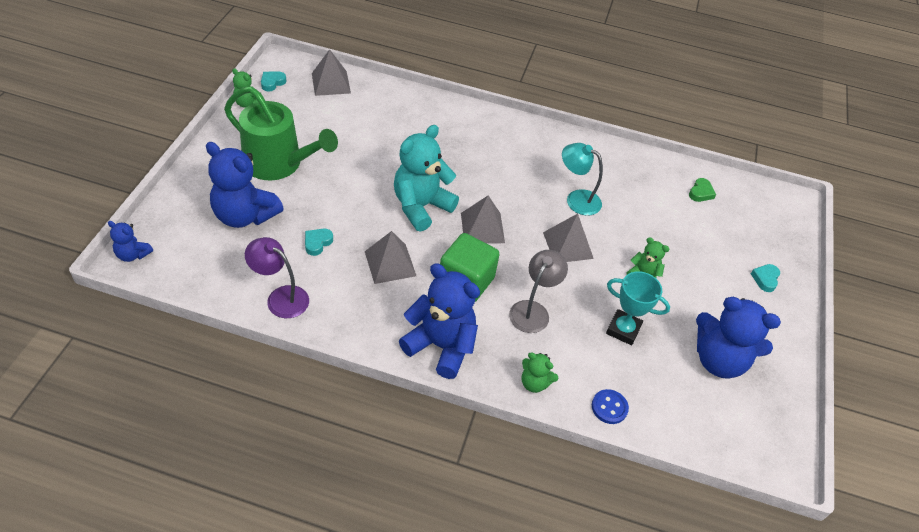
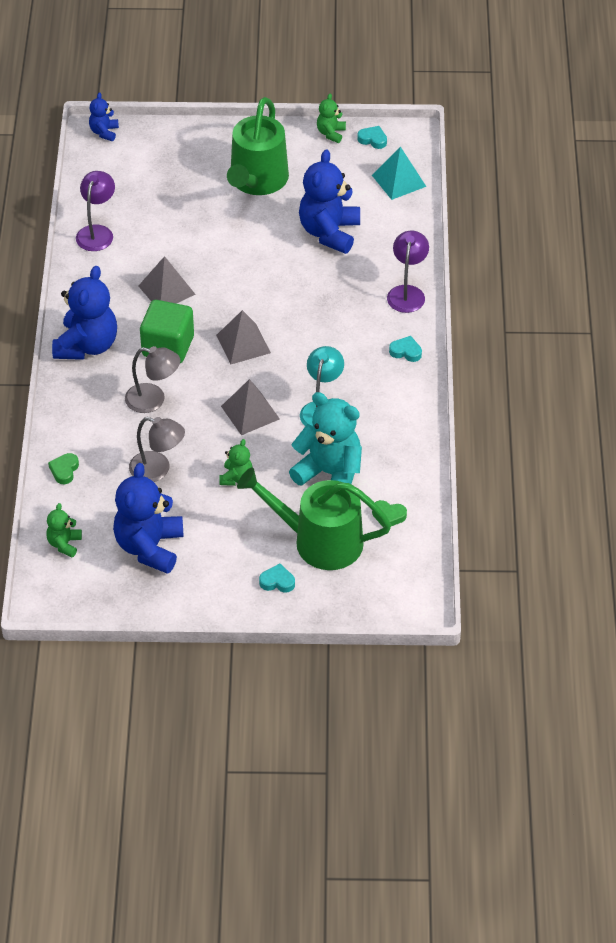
camera: 80 degrees right, 0 degrees up
blue teddy bear [206,142,284,228] -> blue teddy bear moved to [299,149,360,254]
turquoise heart [305,229,333,256] -> turquoise heart moved to [389,336,422,362]
grey pyramid [312,49,351,96] -> turquoise pyramid [372,147,426,200]
turquoise teddy bear [394,125,459,232] -> turquoise teddy bear moved to [289,392,362,486]
green teddy bear [522,353,558,393] -> green teddy bear moved to [46,503,82,557]
blue button [592,389,629,424] -> green heart [48,453,79,484]
turquoise trophy [606,271,670,345] -> grey lamp [129,417,185,482]
none -> green watering can [237,467,391,570]
none -> purple lamp [387,231,429,313]

